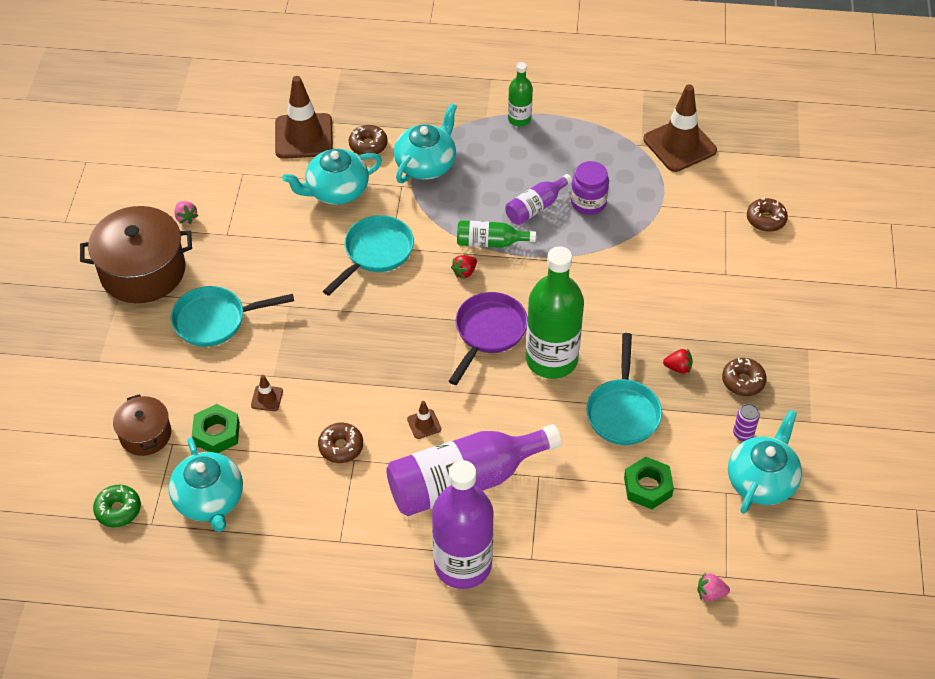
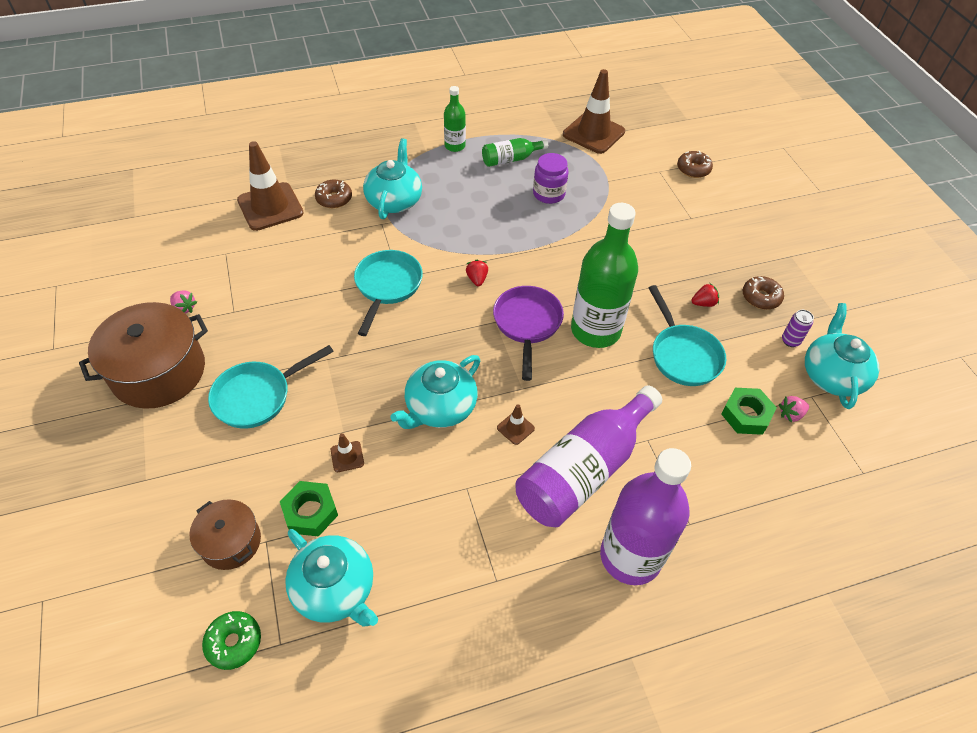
camera: 25 degrees left, 0 degrees up
turquoise teapot [282,149,382,205] -> turquoise teapot moved to [390,355,480,429]
brown donut [318,423,363,463] -> none
red strawberry [451,255,477,279] -> red strawberry turned 150 degrees clockwise [466,260,488,286]
green bottle [457,220,536,248] -> green bottle moved to [482,138,548,167]
purple bottle [505,174,572,225] -> none
pink strawberry [698,572,730,601] -> pink strawberry moved to [779,396,809,423]

